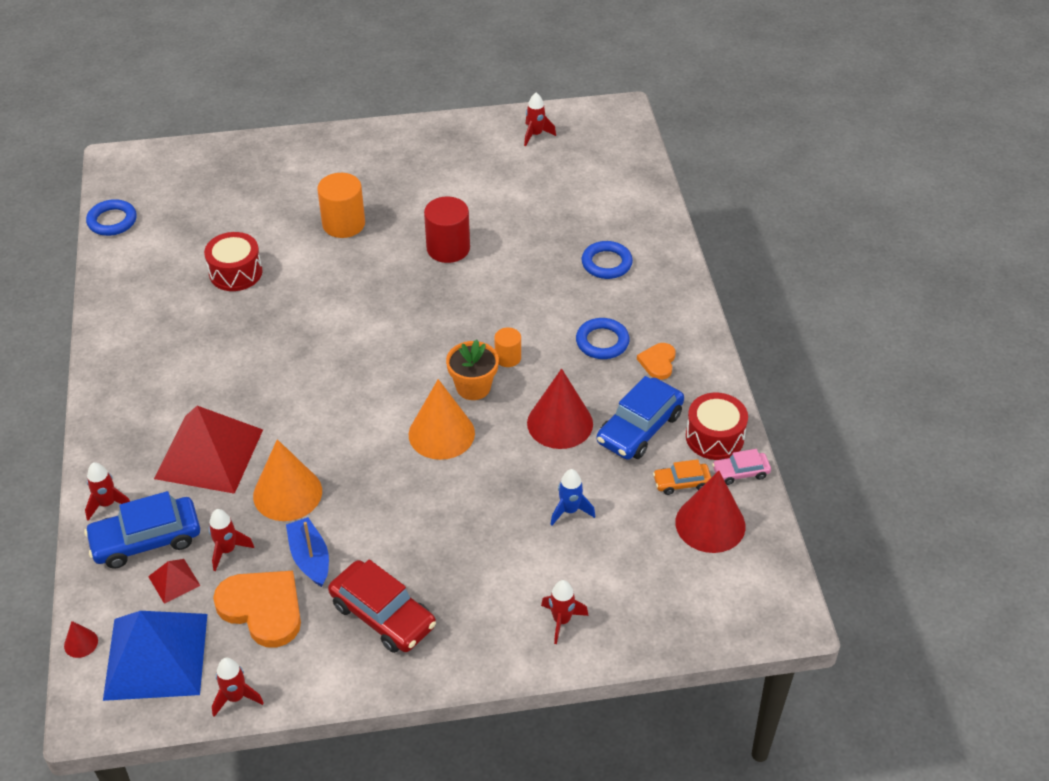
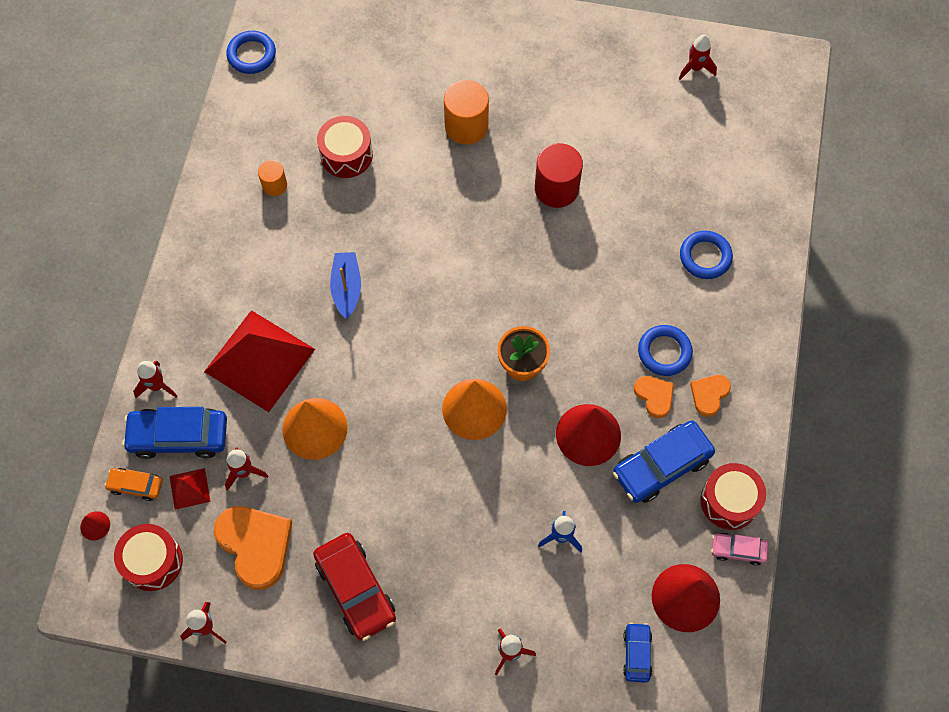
camera: 20 degrees right, 20 degrees up
blue pyramid [103,611,207,701] -> red drum [114,524,183,591]
blue boat [286,517,329,587] -> blue boat moved to [330,252,361,319]
orange cylinder [494,328,521,367] -> orange cylinder moved to [258,160,287,196]
orange car [653,459,711,495] -> orange car moved to [105,468,163,501]
none -> blue car [623,623,652,683]
none -> orange heart [634,376,674,418]

